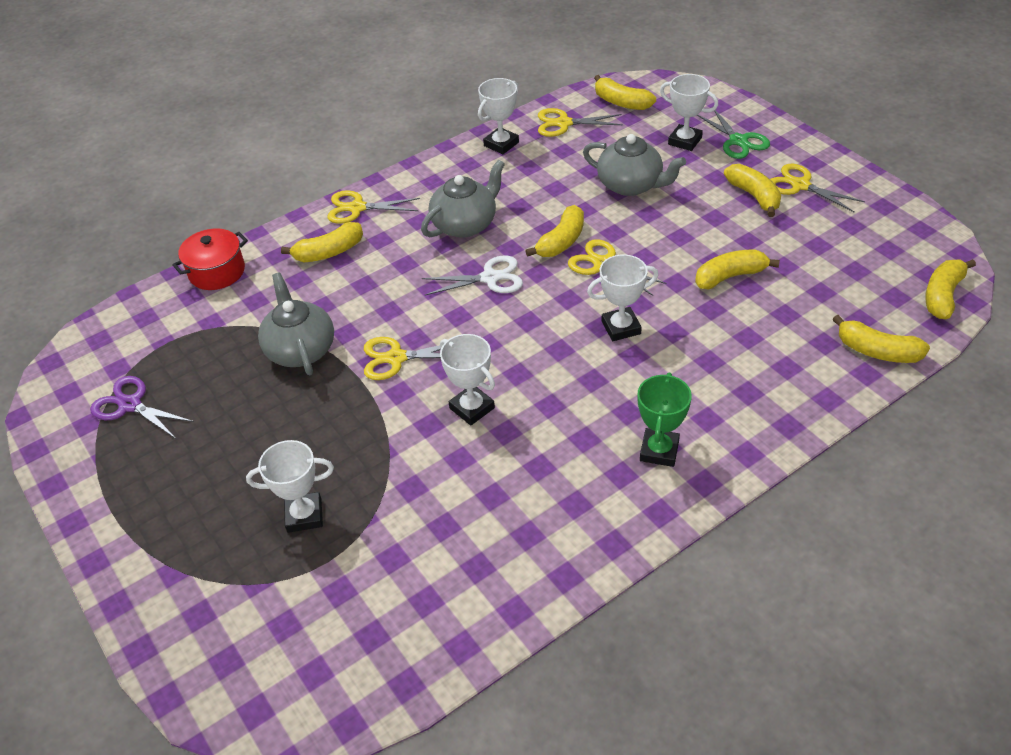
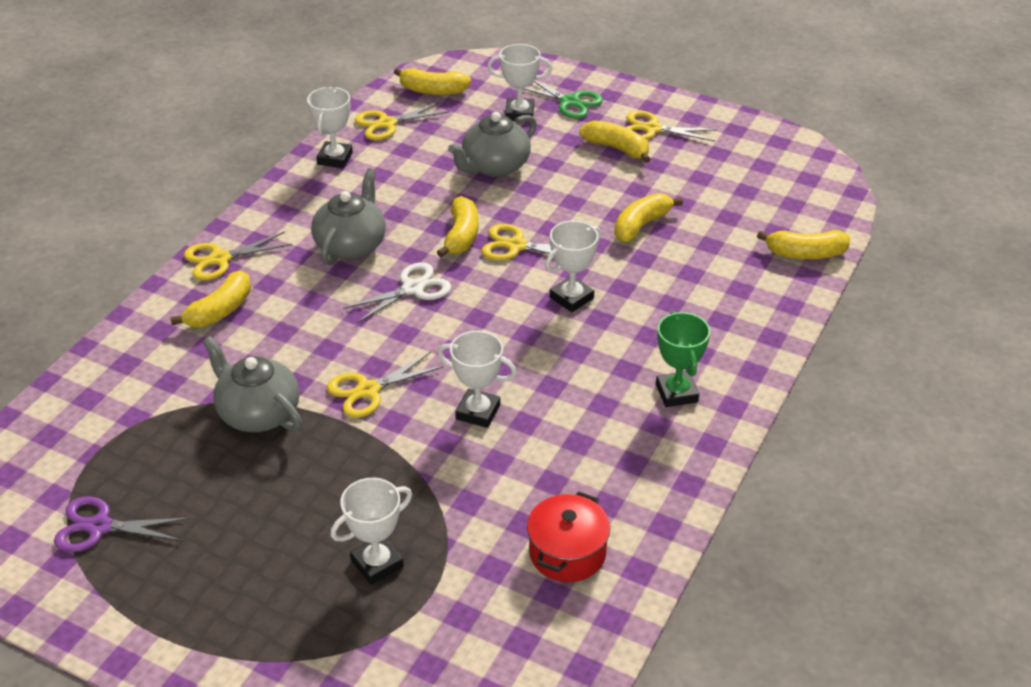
camera: 30 degrees left, 5 degrees down
red pot [172,228,248,290] -> red pot moved to [527,491,610,582]
grey teapot [583,134,686,196] -> grey teapot turned 135 degrees clockwise [448,112,537,177]
yellow banana [925,259,976,319] -> none

